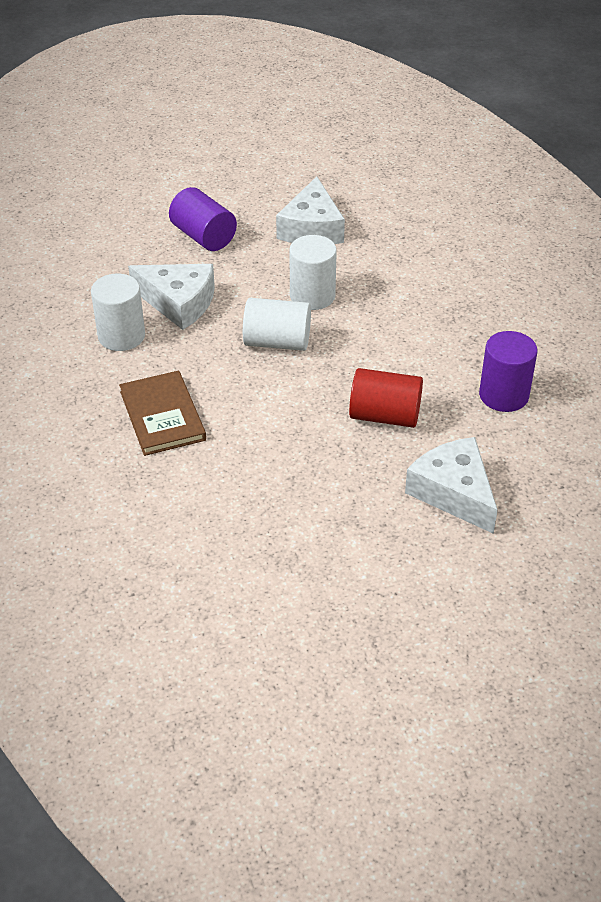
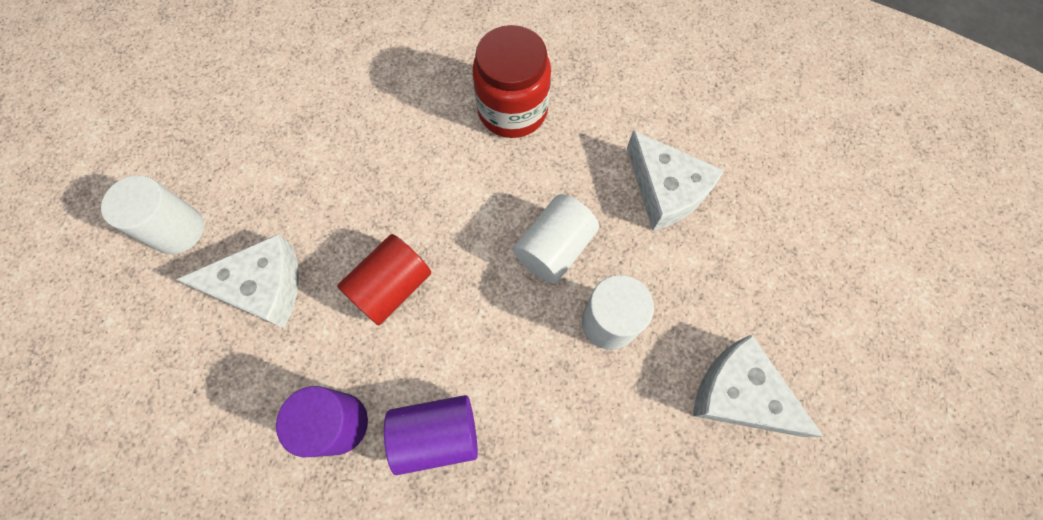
camera: 120 degrees right, 25 degrees up
white cylinder [91,274,145,351] -> white cylinder moved to [101,175,204,254]
brown book [119,371,206,456] -> red jar [472,25,551,138]
white cheese [128,264,215,330] -> white cheese turned 90 degrees counterclockwise [627,130,724,231]
purple cylinder [169,187,237,251] -> purple cylinder moved to [384,395,478,475]

